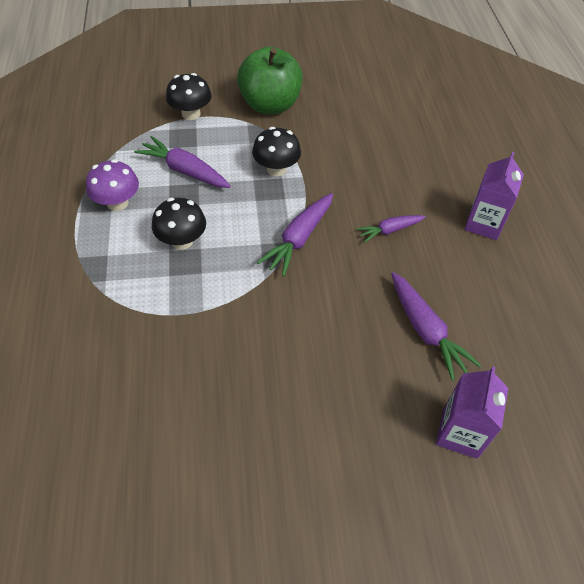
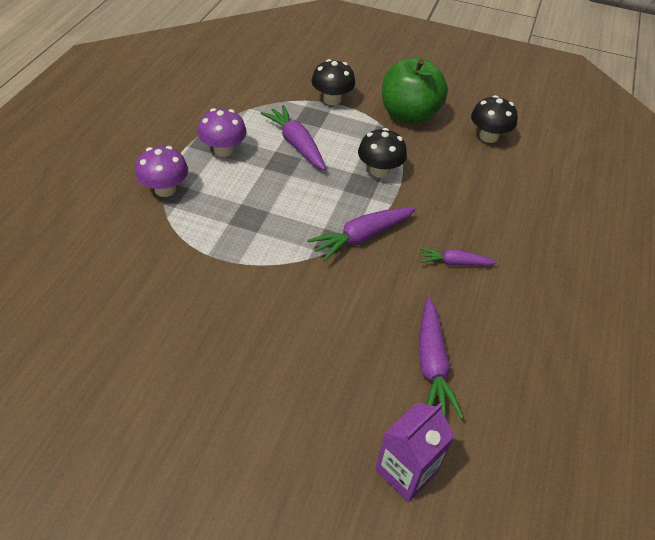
camera: 25 degrees right, 5 degrees down
black mushroom [152,198,206,250] -> black mushroom moved to [471,95,518,143]
purple carton [464,152,524,240] -> none
none -> purple mushroom [135,146,188,197]

